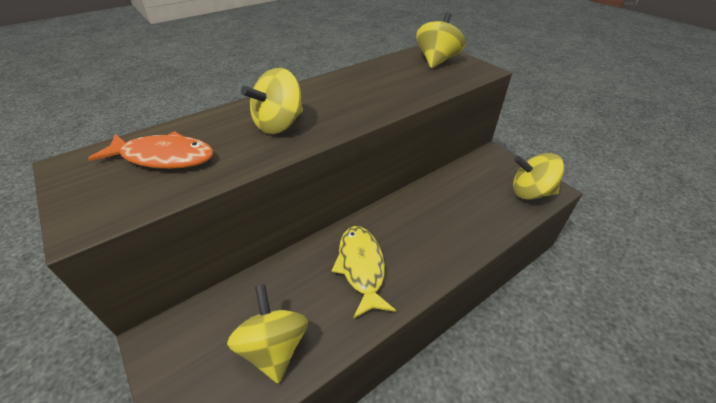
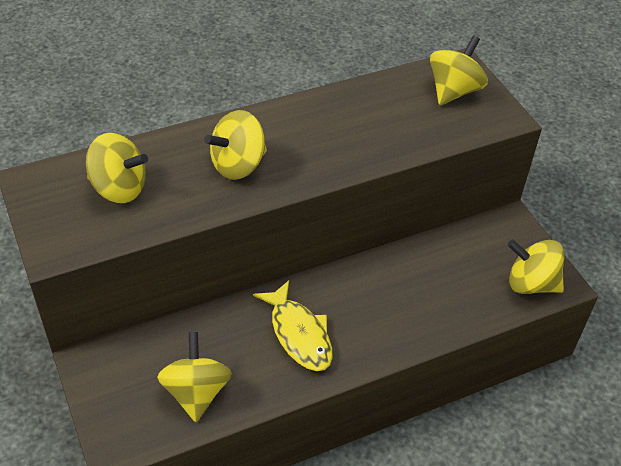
camera: 10 degrees right, 5 degrees up
orange fish [88,131,214,169] -> yellow spinning top [86,133,148,203]
yellow fish [331,226,396,319] -> yellow fish turned 150 degrees clockwise [253,280,333,371]

